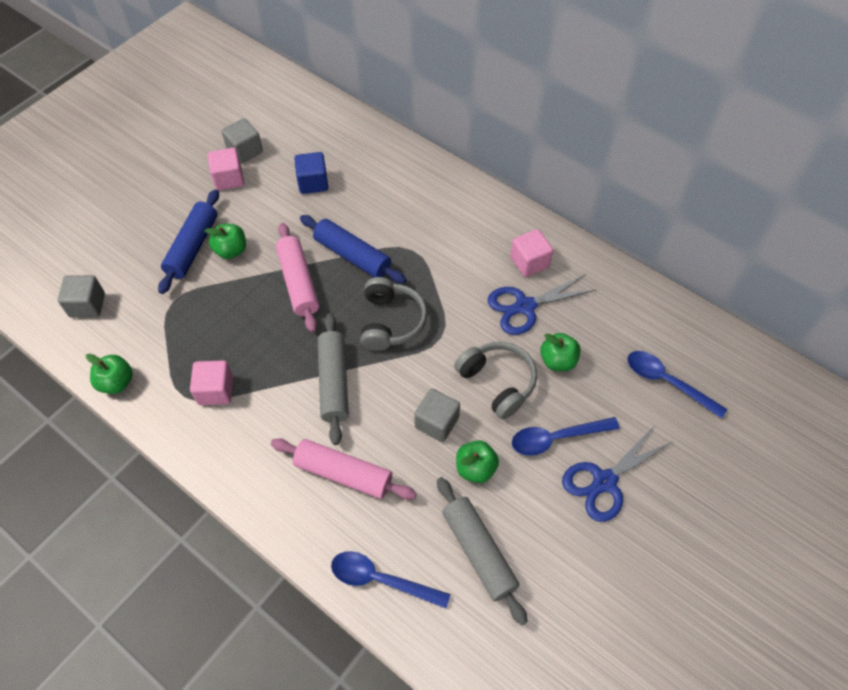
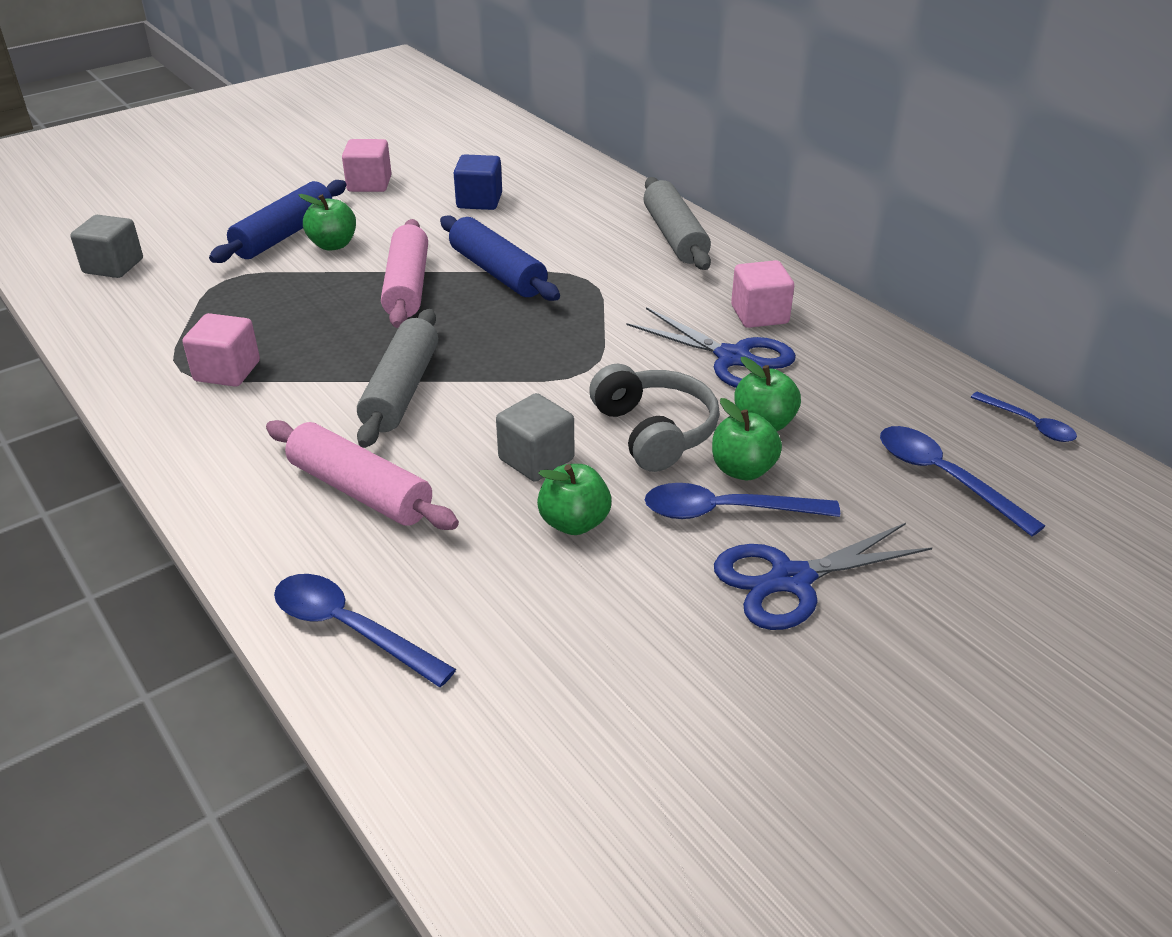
camera: 15 degrees right, 20 degrees down
green apple [86,354,133,394] -> green apple moved to [712,398,782,480]
grey cube [222,118,263,164] -> none
grey headphones [360,277,428,351] -> none
grey rolling pin [437,477,527,625] -> grey rolling pin moved to [643,177,711,270]
blue scissors [488,274,596,335] -> blue scissors turned 135 degrees counterclockwise [626,307,796,388]
none -> blue spoon [971,392,1077,442]

